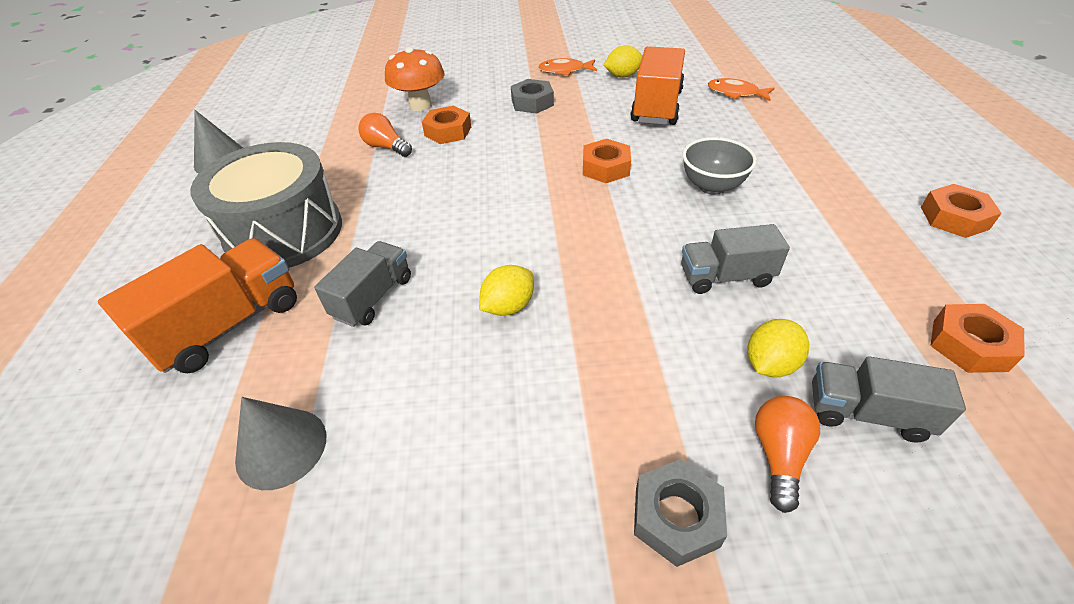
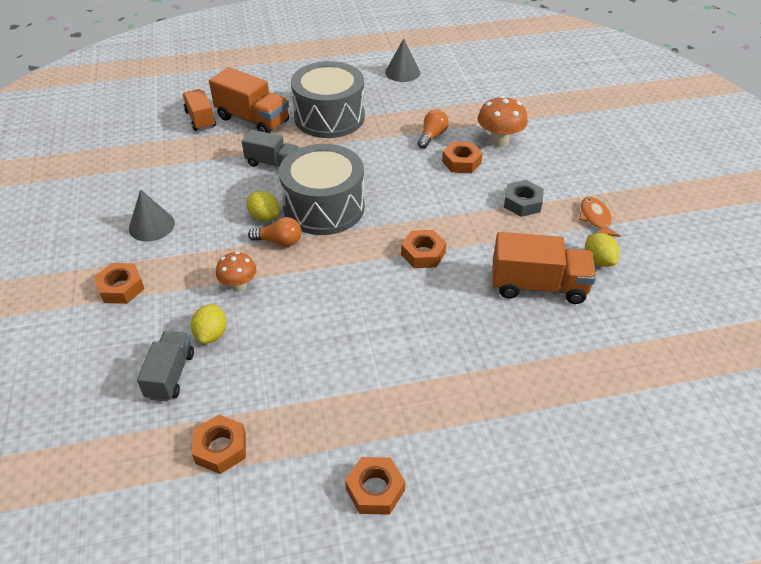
camera: 80 degrees right, 0 degrees up
grey cone [235,397,326,490] -> grey cone moved to [129,189,175,242]
grey nut [634,459,727,567] -> orange nut [94,263,145,304]
grey truck [681,224,790,294] -> none
grey bowl [682,137,757,195] -> none
orange fish [708,78,775,101] -> none
yellow lemon [747,319,809,377] -> yellow lemon turned 60 degrees clockwise [191,304,227,344]
orange light bulb [755,396,820,513] -> orange light bulb moved to [248,217,302,247]
none -> orange truck [183,89,216,131]
none -> orange mushroom [216,252,256,291]
none -> grey drum [279,144,365,235]

